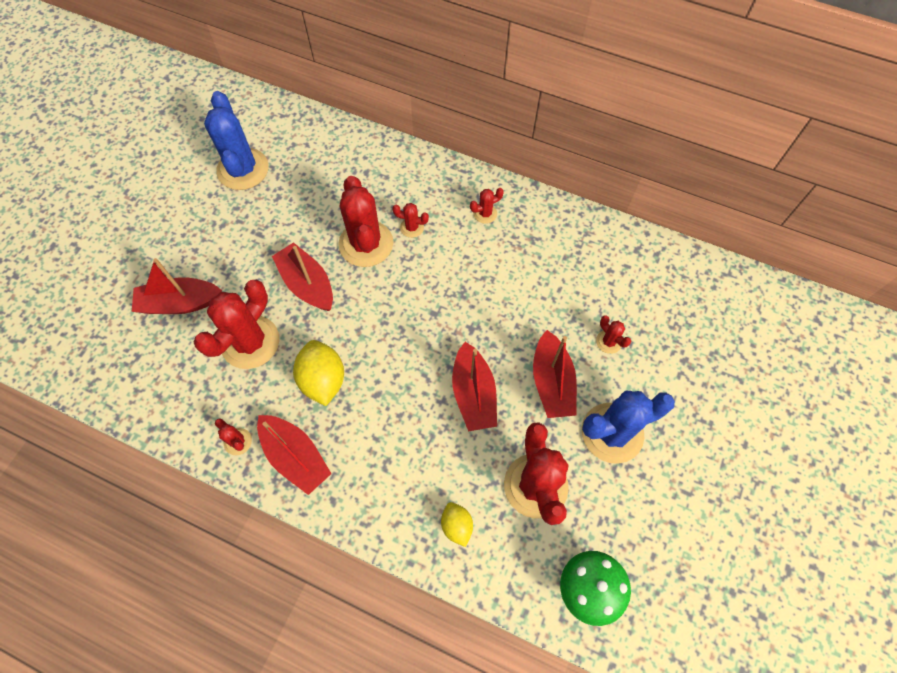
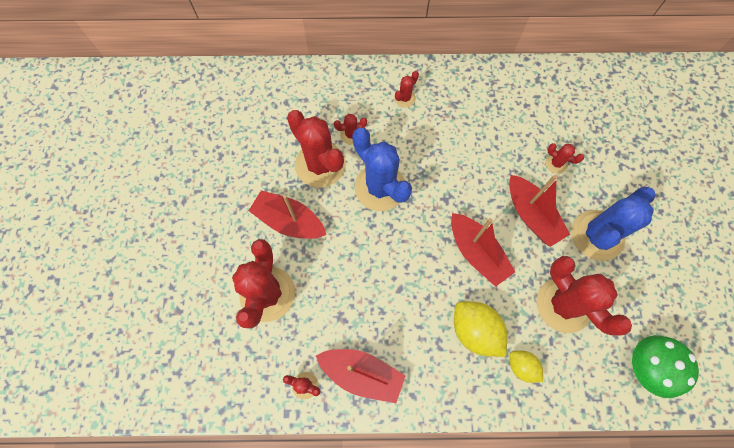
camera: 25 degrees left, 5 degrees up
red boat [132,258,222,314] -> none
blue cactus [204,91,269,190] -> blue cactus moved to [352,128,412,211]
yellow lemon [293,340,344,406] -> yellow lemon moved to [454,301,507,357]

